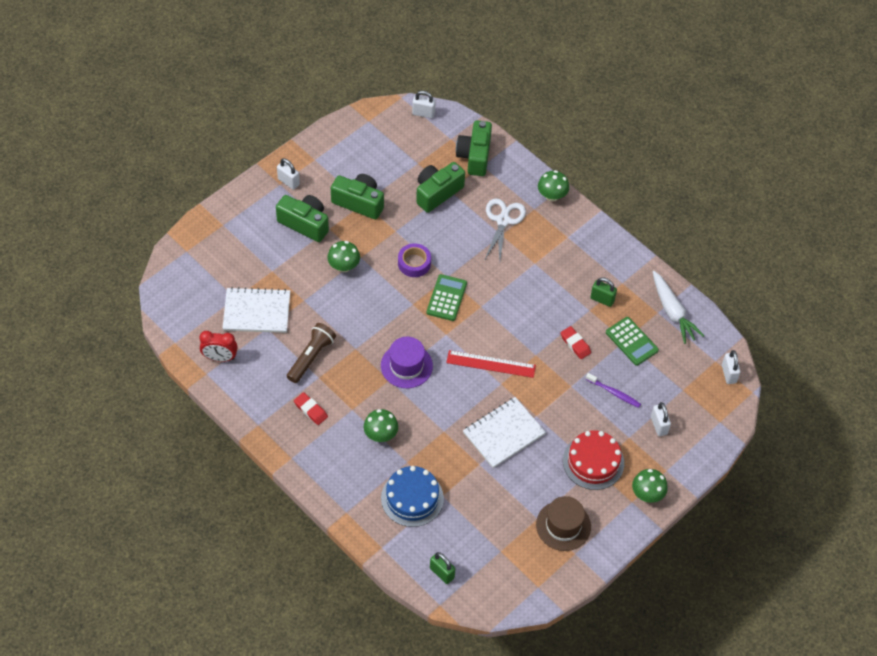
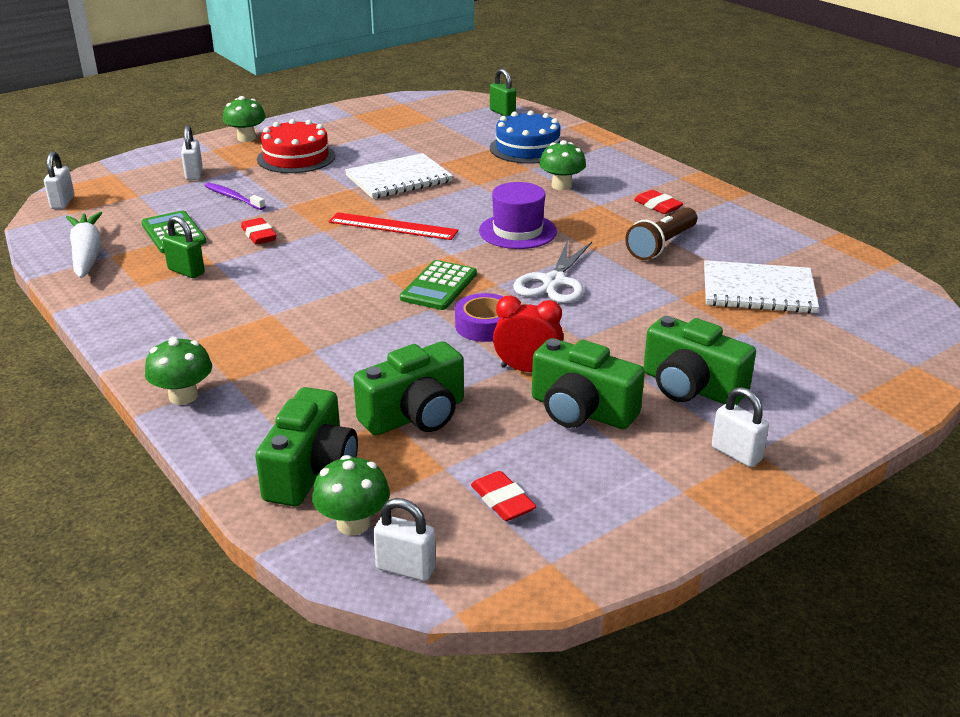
camera: 170 degrees left, 25 degrees down
red clock [199,331,238,362] -> red clock moved to [493,296,563,372]
green mushroom [327,241,360,272] -> green mushroom moved to [312,455,390,535]
white scissors [484,198,526,261] -> white scissors moved to [513,240,592,303]
brown hat [536,496,591,551] -> none
none -> red eraser [471,471,536,521]

